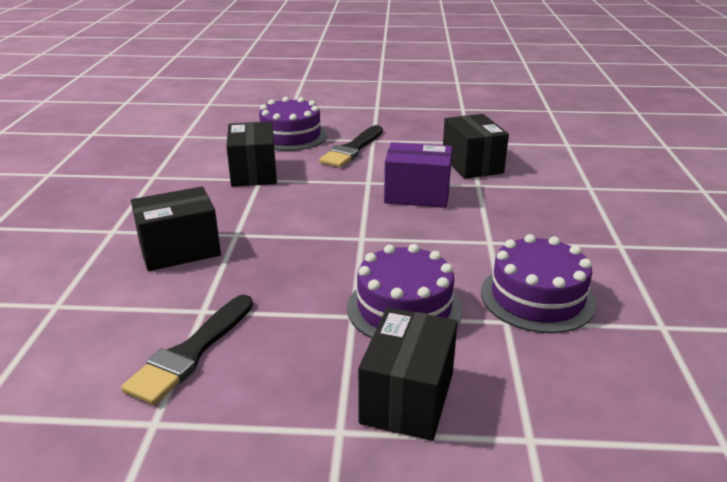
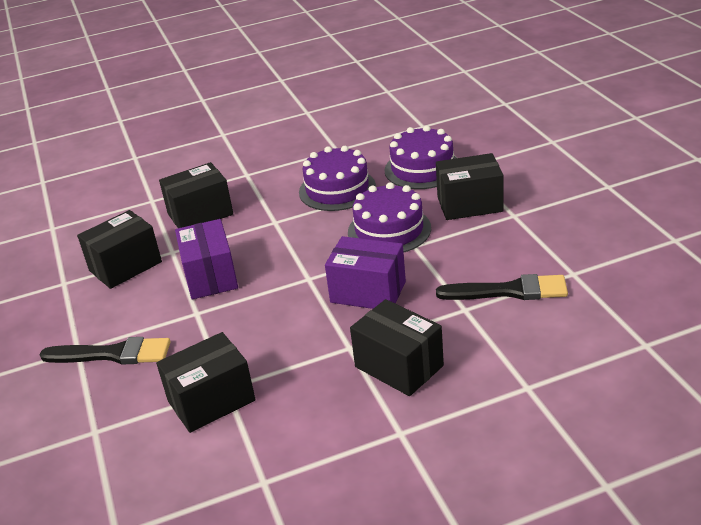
camera: 110 degrees left, 5 degrees up
purple cake [259,97,327,151] -> purple cake moved to [384,126,456,189]
none -> black box [159,162,233,228]
none -> purple box [325,236,406,309]

